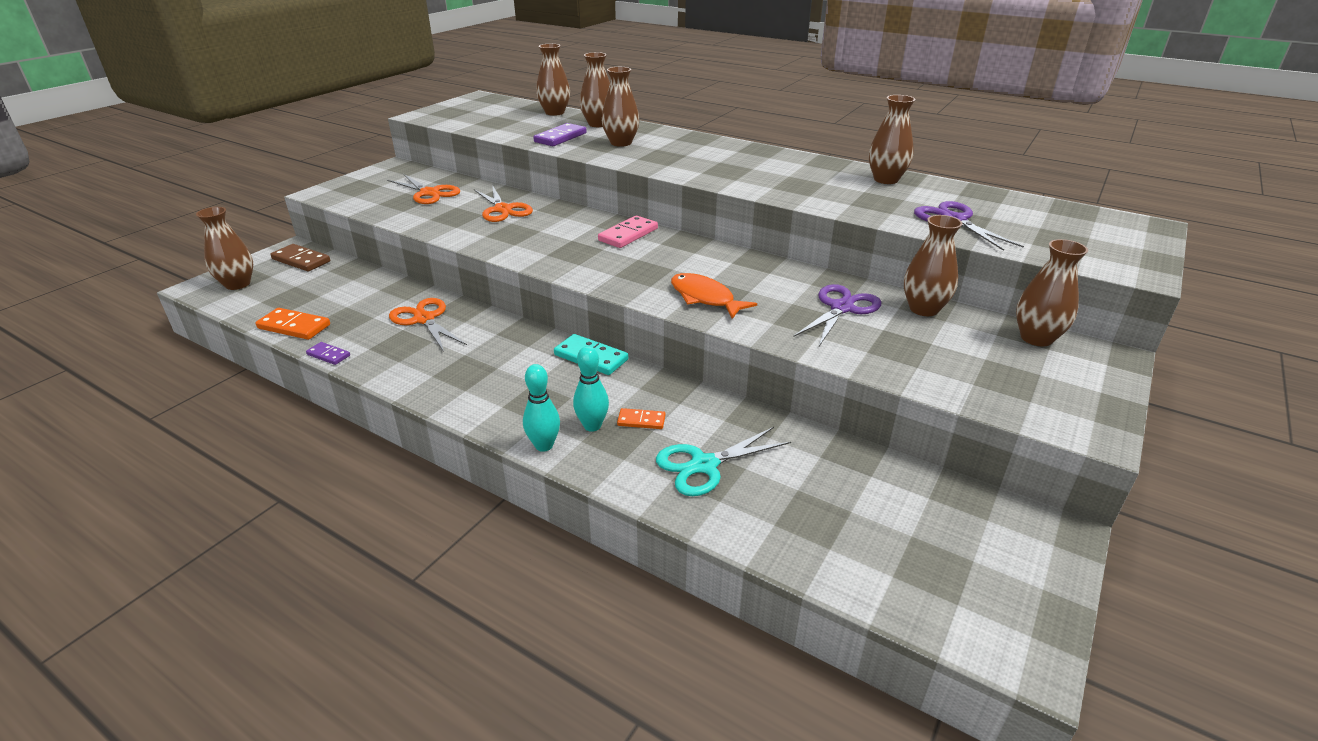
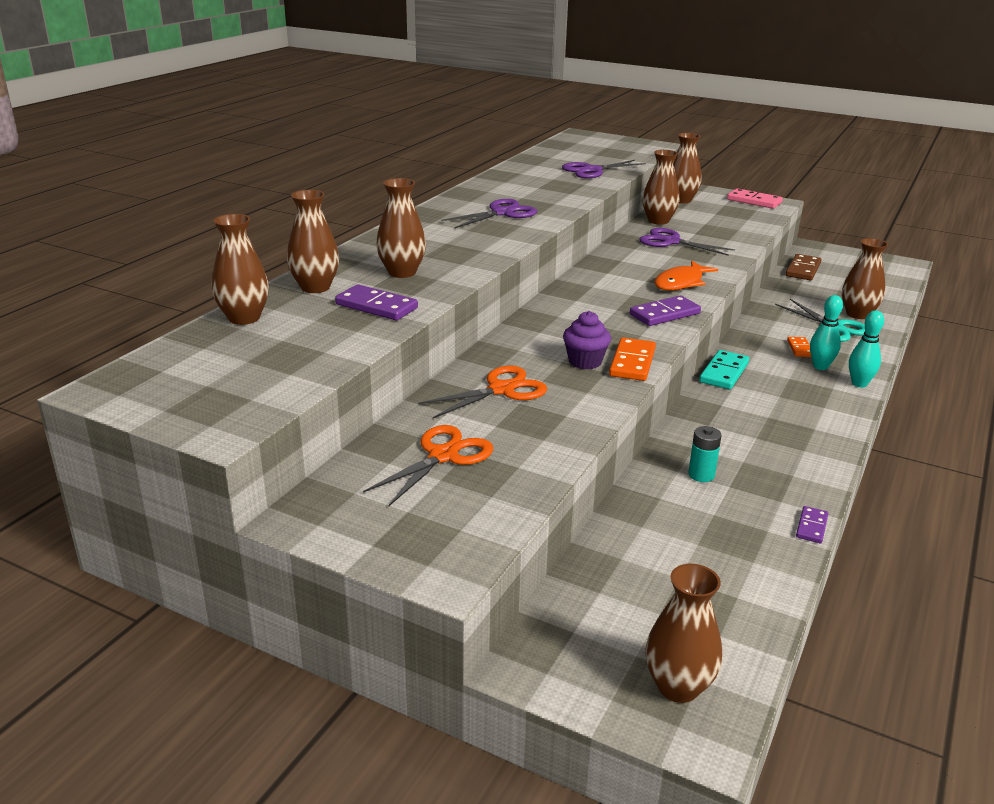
camera: 95 degrees left, 5 degrees down
orange domino [256,308,330,340] -> orange domino moved to [609,338,656,381]
brown domino [271,244,330,272] -> brown domino moved to [786,254,821,280]
orange scissors [389,298,467,352] -> turquoise battery [688,426,722,482]
pink domino [598,215,658,248] -> pink domino moved to [727,188,783,209]
brown vase [869,95,915,184] -> brown vase moved to [842,238,888,319]
none -> purple scissors [441,199,537,228]
none -> purple cupcake [563,311,611,369]
none -> purple domino [630,296,701,326]

